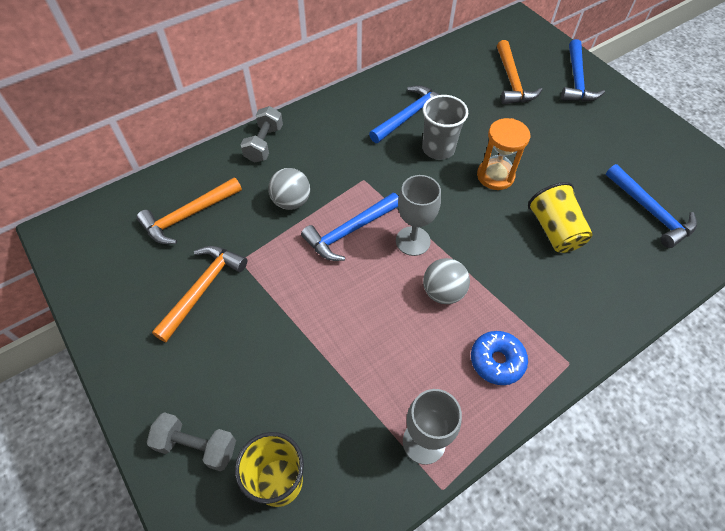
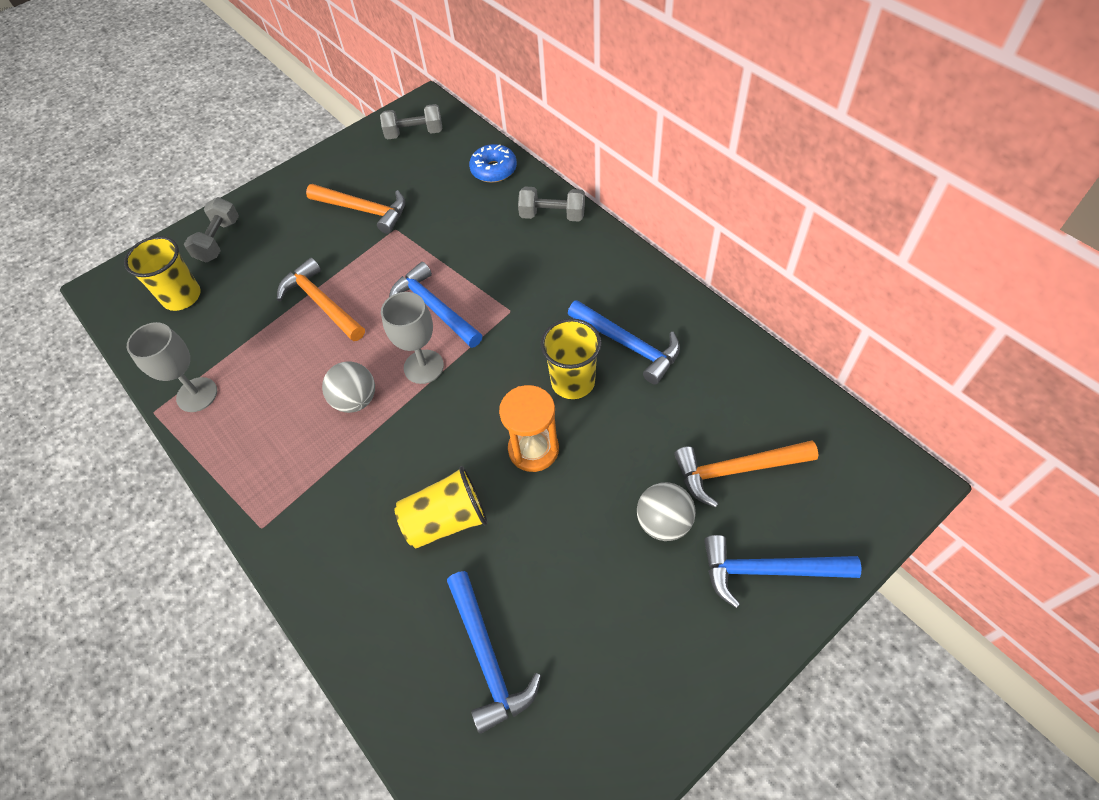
camera: 90 degrees right, 0 degrees up
orange hammer [137,177,242,244] -> orange hammer moved to [277,258,365,341]
grey ball [268,168,310,210] -> grey ball moved to [637,482,696,541]
grey cup [422,95,468,160] -> yellow cup [541,318,601,399]
blue donut [471,331,528,385] -> blue donut moved to [469,144,517,183]
blue hammer [606,164,697,248] -> blue hammer turned 75 degrees counterclockwise [447,571,541,734]
none -> grey dumbbell [380,104,442,139]

